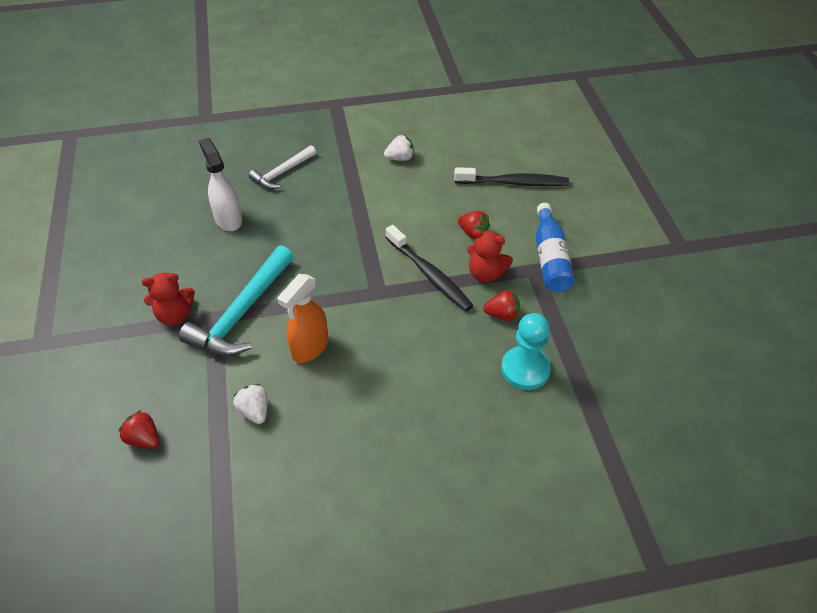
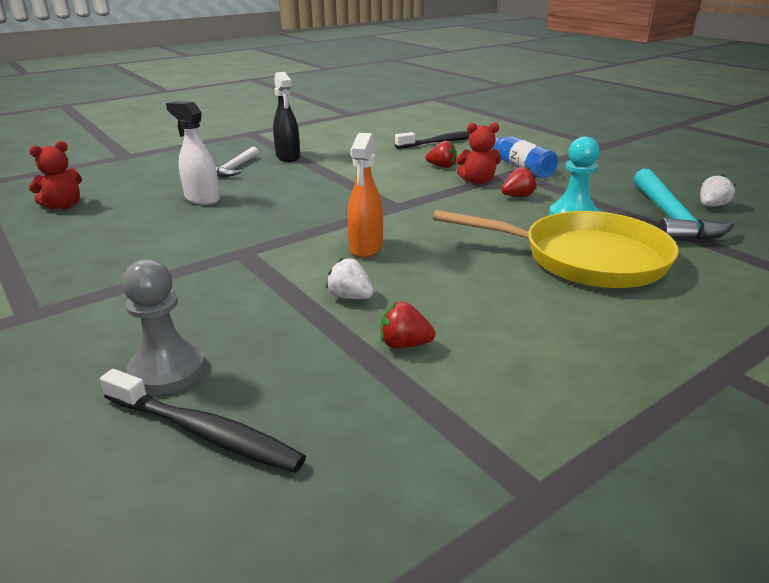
camera: 25 degrees left, 20 degrees down
red strawberry [118,410,160,449] -> red strawberry moved to [380,302,436,348]
red teddy bear [142,273,195,325] -> red teddy bear moved to [29,141,82,209]
turquoise hammer [179,245,294,356] -> turquoise hammer moved to [634,169,734,241]
white strawberry [384,135,414,161] -> white strawberry moved to [700,174,736,207]
black toothbrush [386,225,474,311] -> black toothbrush moved to [100,369,306,473]
none -> grey pawn [122,259,206,395]
none -> black spray bottle [273,72,300,162]
none -> yellow pan [433,210,679,288]

